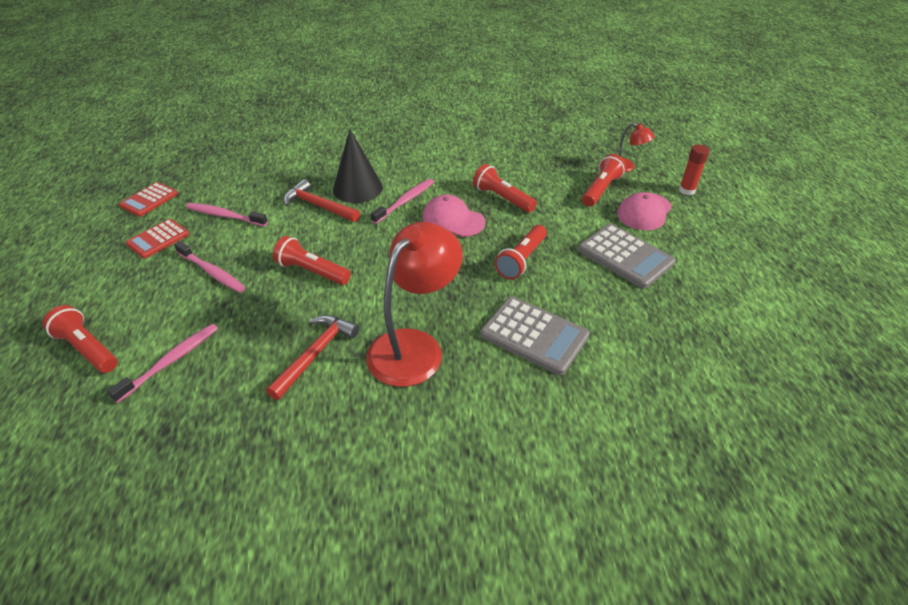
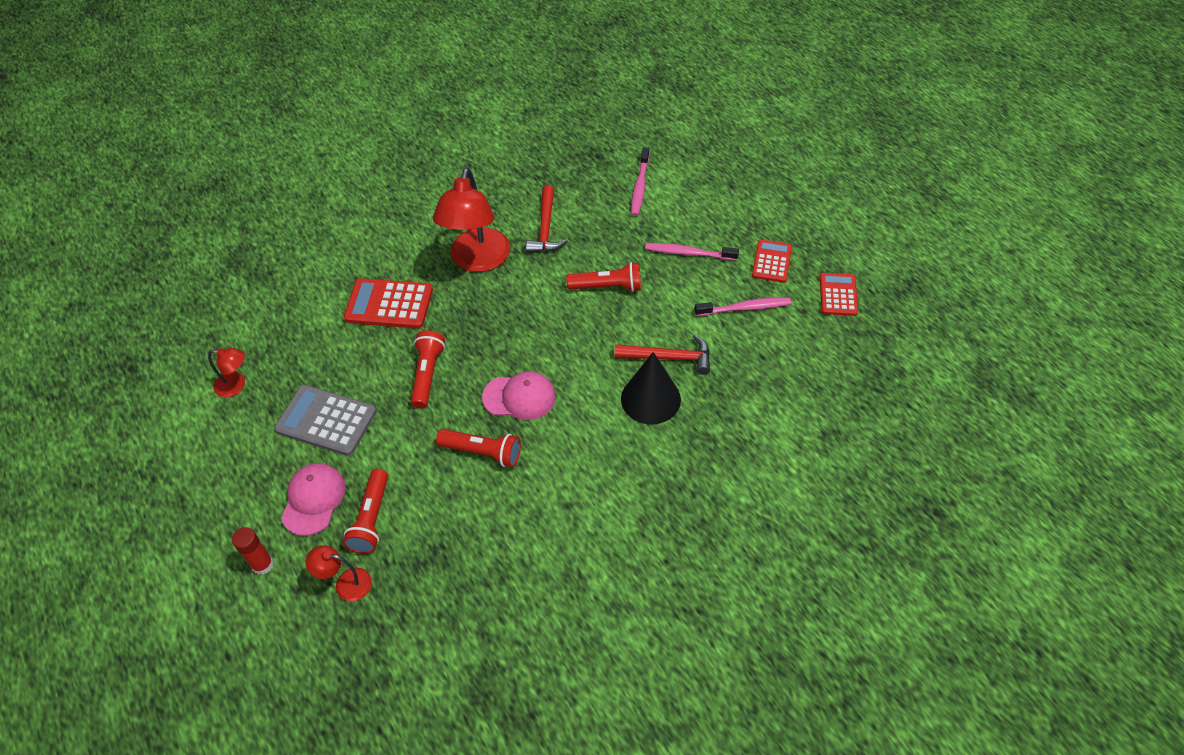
camera: 155 degrees right, 10 degrees up
red flashlight [43,305,117,373] -> none
pink toothbrush [371,179,434,224] -> none
grey calculator [480,297,590,375] -> red calculator [344,278,433,329]
none -> red lamp [208,348,245,397]

